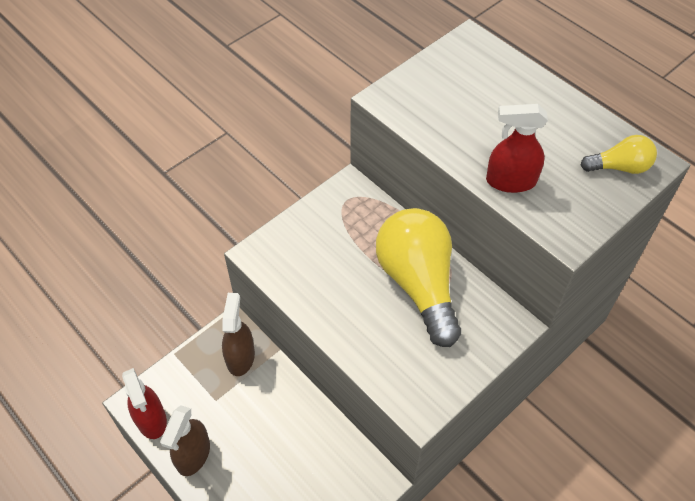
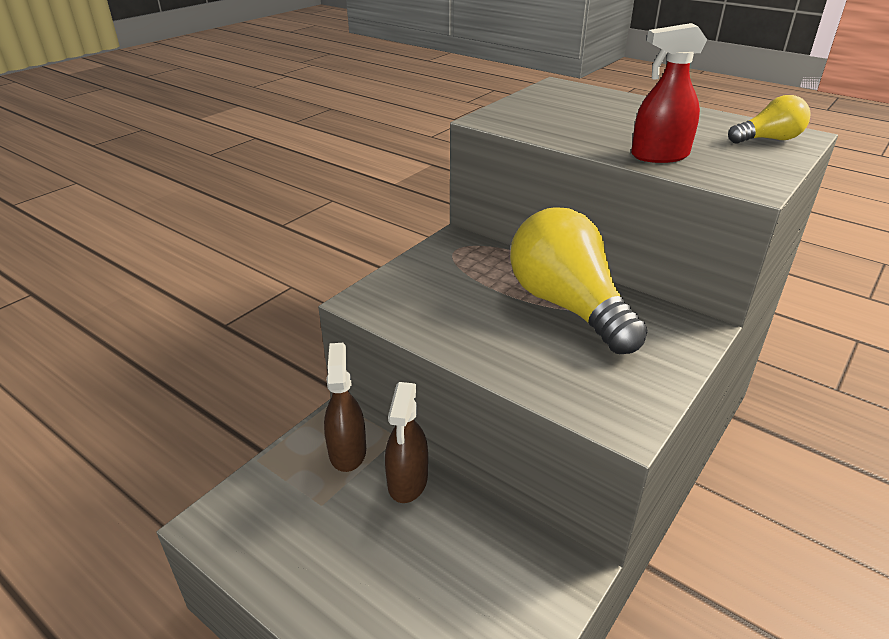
camera: 10 degrees left, 20 degrees down
red spray bottle [122,368,167,439] -> none
brown spray bottle [160,405,210,476] -> brown spray bottle moved to [385,382,428,503]

